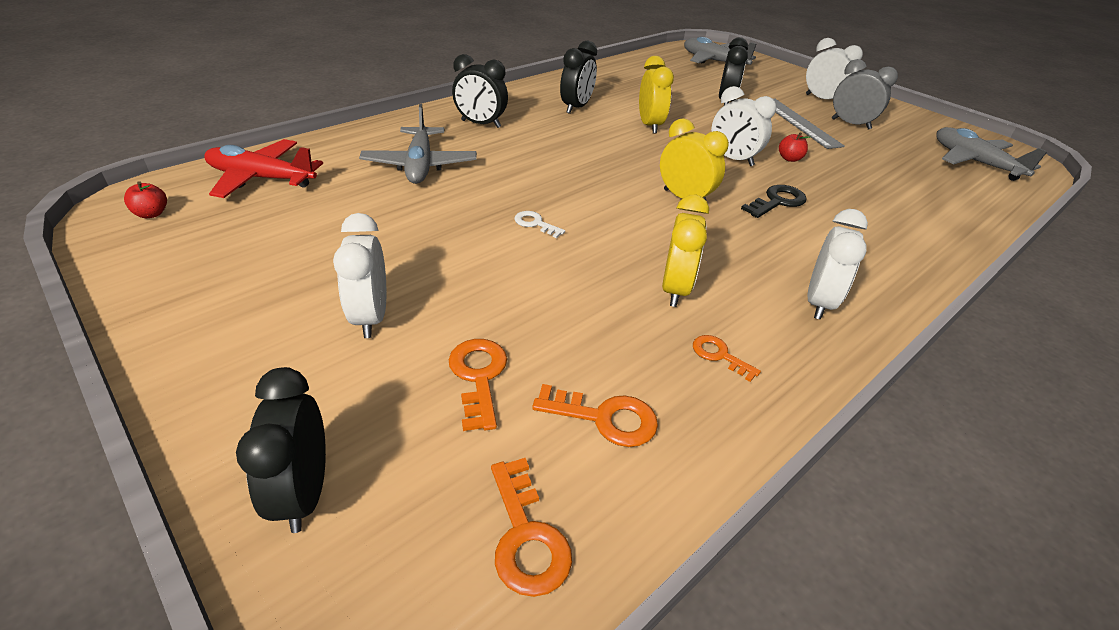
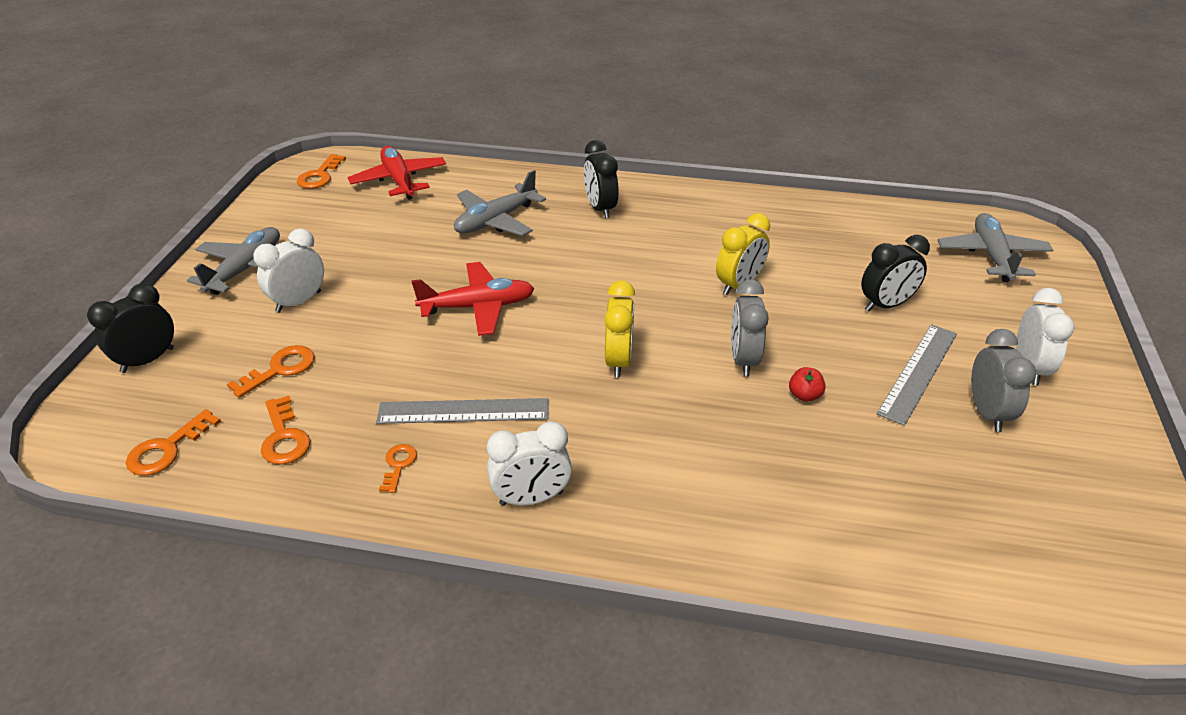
camera: 55 degrees right, 0 degrees up
red apple [124,181,167,218] -> orange key [297,154,346,189]
white key [514,211,565,238] -> red plane [411,262,534,336]
black clock [560,41,597,114] -> none
yellow clock [662,195,709,307] -> grey ruler [376,398,549,424]
white clock [711,86,776,166] -> grey clock [731,279,769,376]
black key [741,185,807,218] -> none
grey plane [936,127,1048,181] -> grey plane moved to [187,227,280,295]

